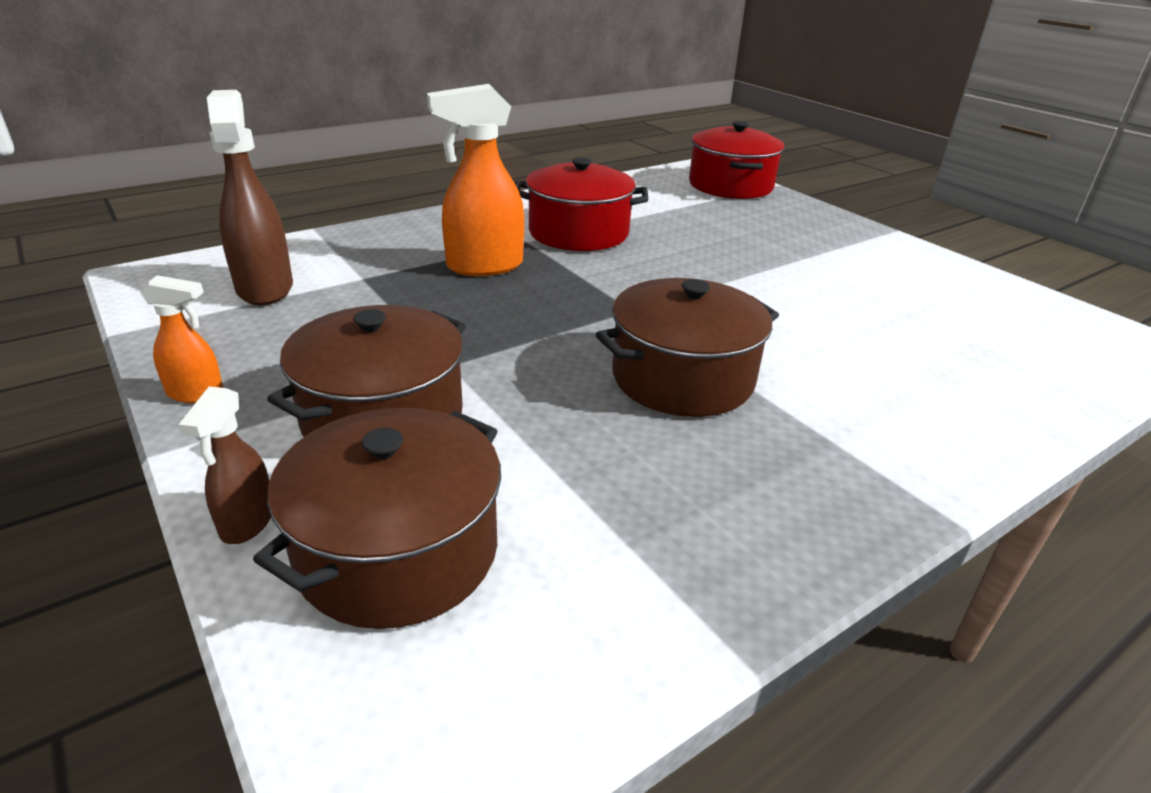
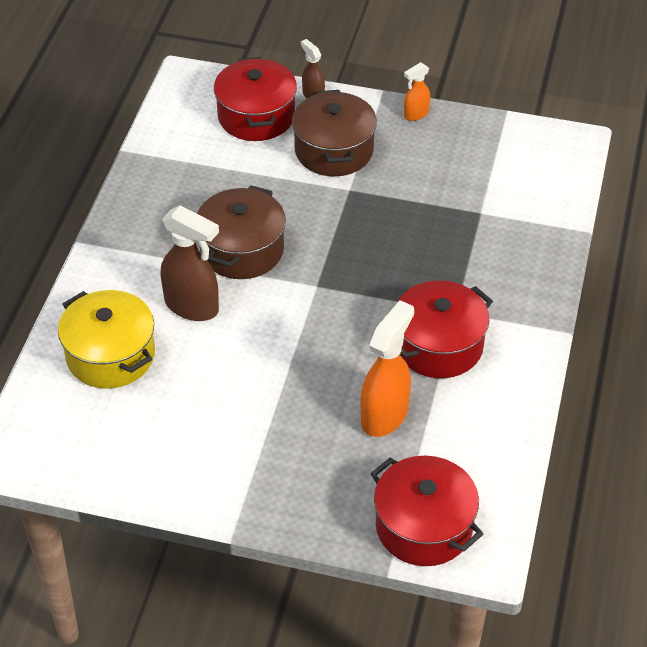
camera: 140 degrees right, 15 degrees up
brown spray bottle [207,90,293,305] -> brown spray bottle moved to [161,205,219,321]
brown pot [253,407,501,629] -> red pot [214,57,297,141]
orange spray bottle [427,84,524,276] -> orange spray bottle moved to [361,300,414,437]
none -> yellow pot [58,290,155,389]

